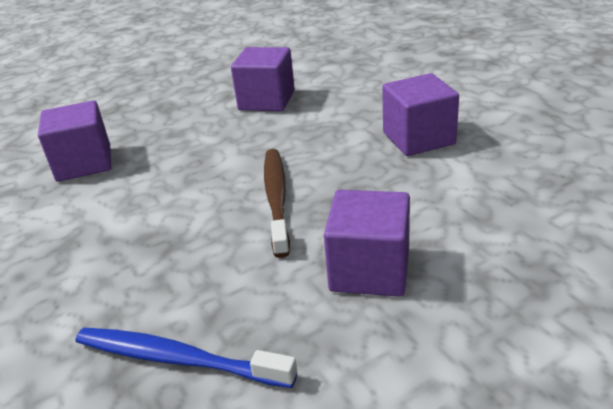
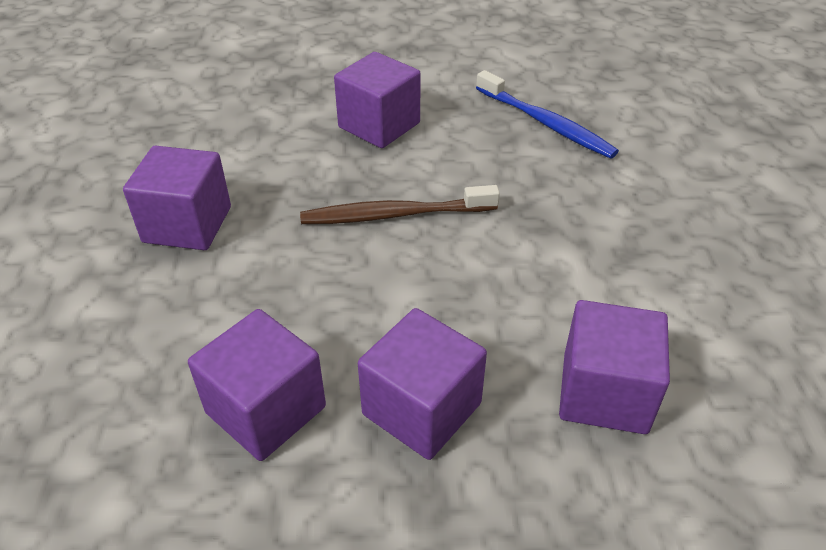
camera: 155 degrees left, 10 degrees up
brown toothbrush [264,149,290,258] -> brown toothbrush turned 60 degrees clockwise [300,185,500,224]
none -> purple cube [358,308,487,460]

